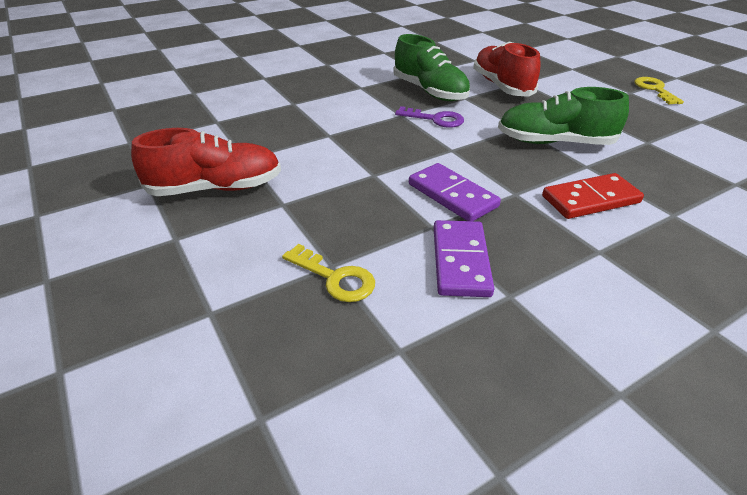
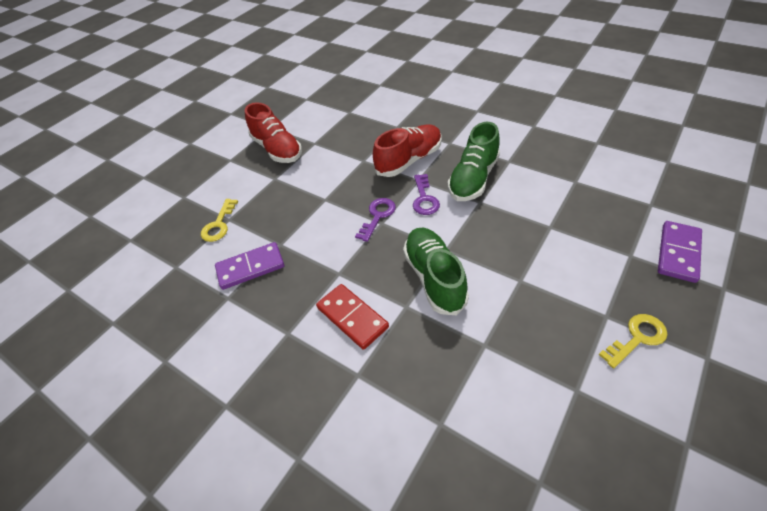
camera: 70 degrees right, 10 degrees up
purple domino [409,163,501,221] -> purple domino moved to [658,221,702,283]
red shoe [473,41,540,97] -> red shoe moved to [373,125,442,177]
none -> purple key [355,198,396,242]

